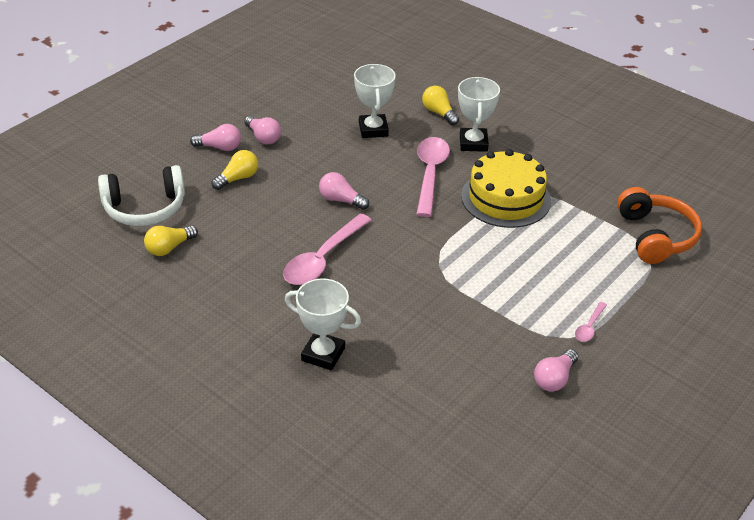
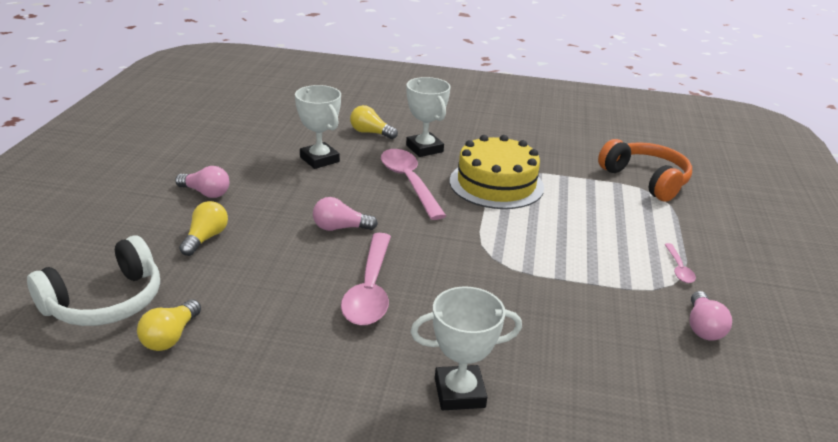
camera: 30 degrees left, 10 degrees down
pink light bulb [190,124,241,151] -> none

